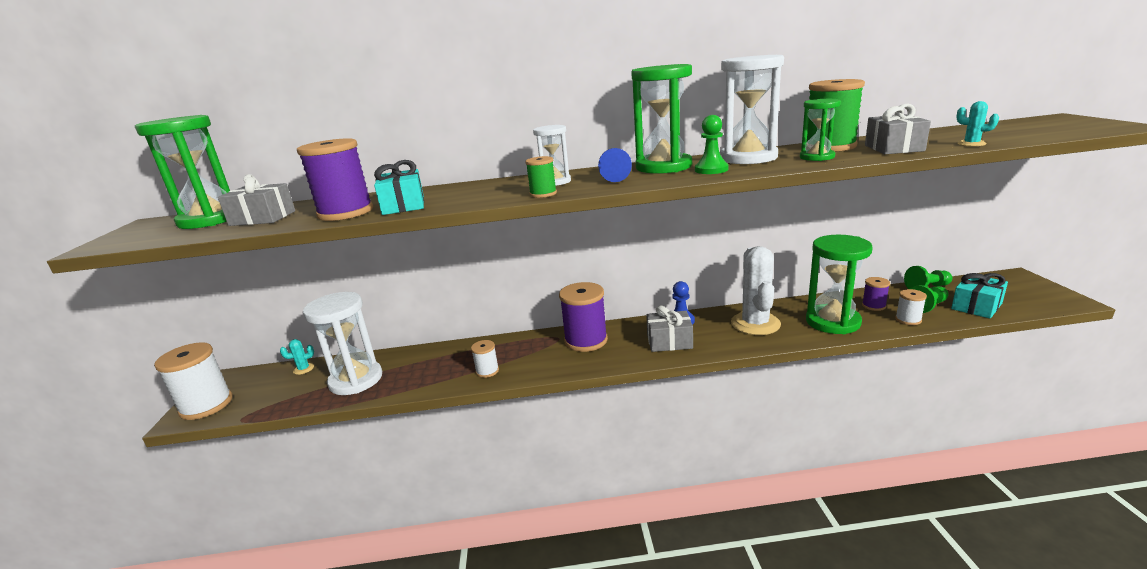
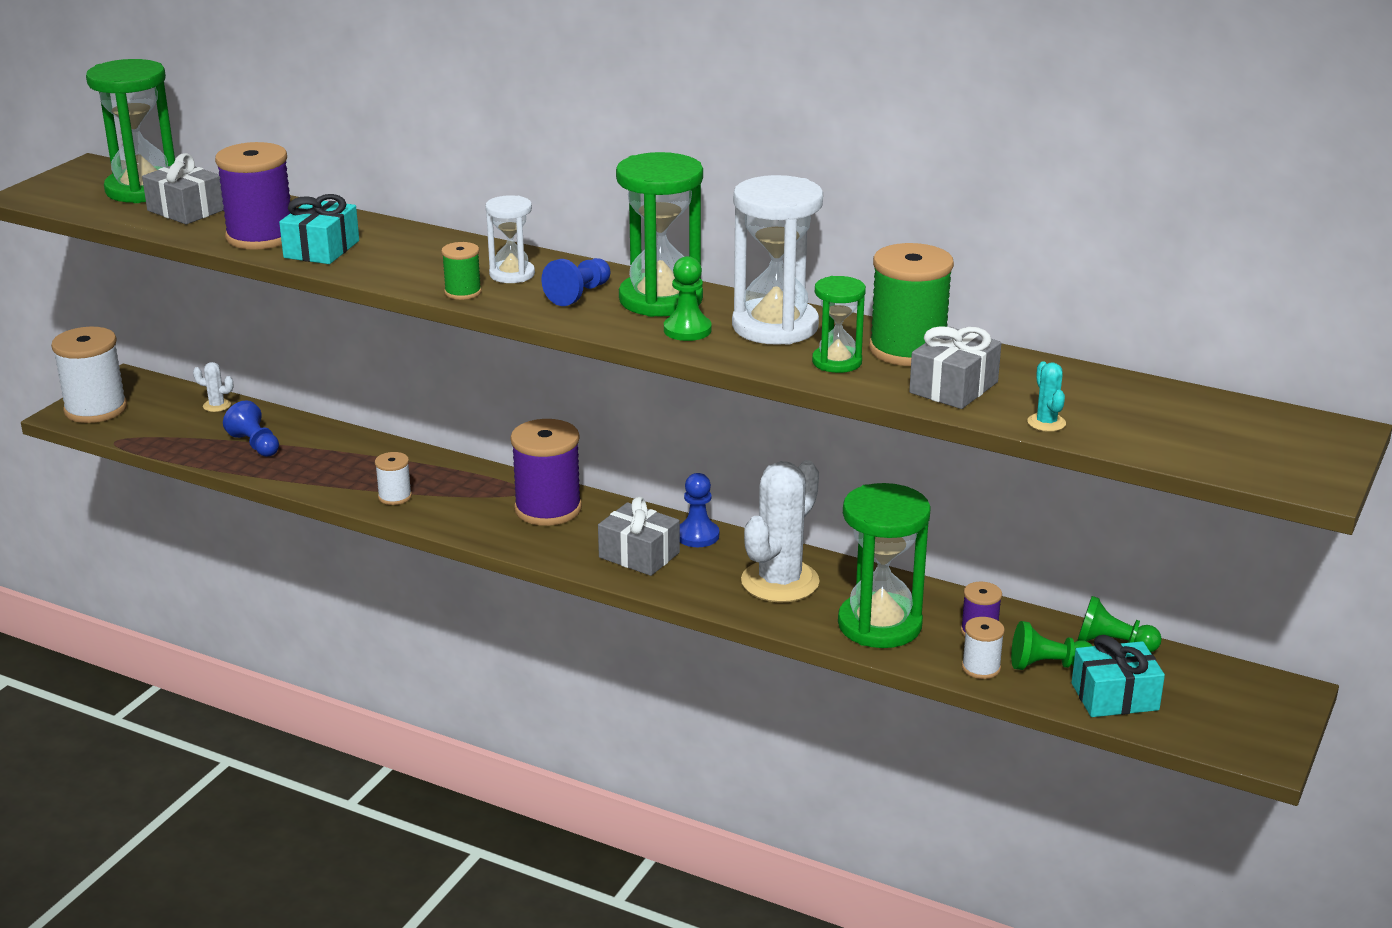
camera: 30 degrees right, 5 degrees up
turquoise cactus [280,339,314,375] -> white cactus [193,362,233,412]
white hourglass [303,292,382,395] -> blue pawn [223,400,279,457]

